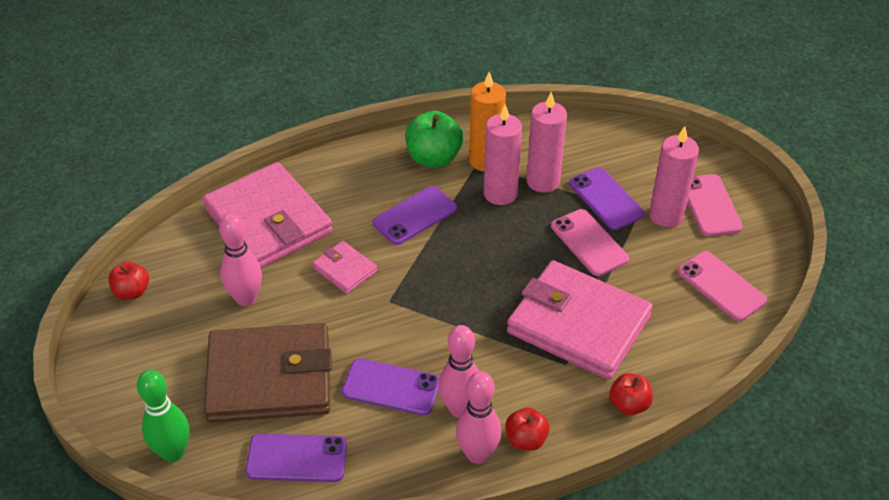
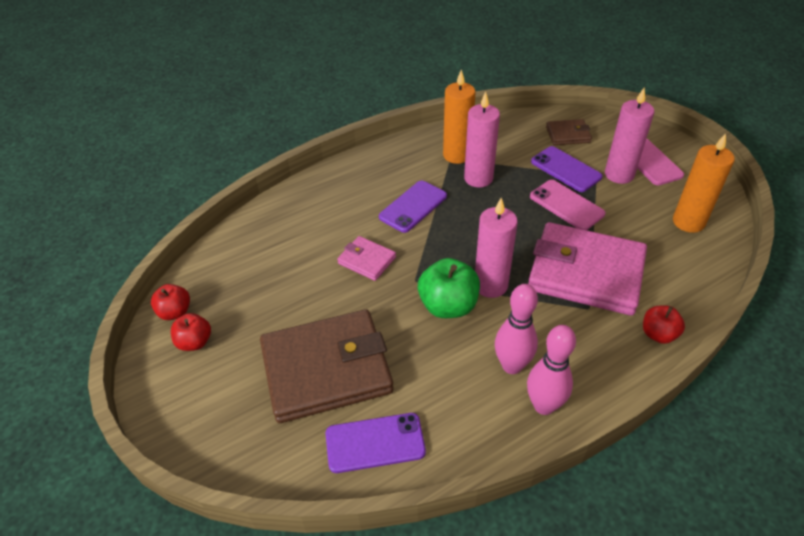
camera: 10 degrees left, 0 degrees up
green bowling pin [137,370,189,462] -> none
pink wallet [203,162,333,268] -> none
pink bowling pin [219,214,262,306] -> none
purple phone [342,358,439,416] -> none
green apple [405,111,463,167] -> green apple moved to [418,258,480,318]
red apple [505,407,550,451] -> red apple moved to [171,313,211,351]
pink candle [526,92,567,193] -> pink candle moved to [475,198,518,298]
pink phone [678,251,767,321] -> orange candle [673,133,735,233]
none -> brown wallet [546,119,592,145]

